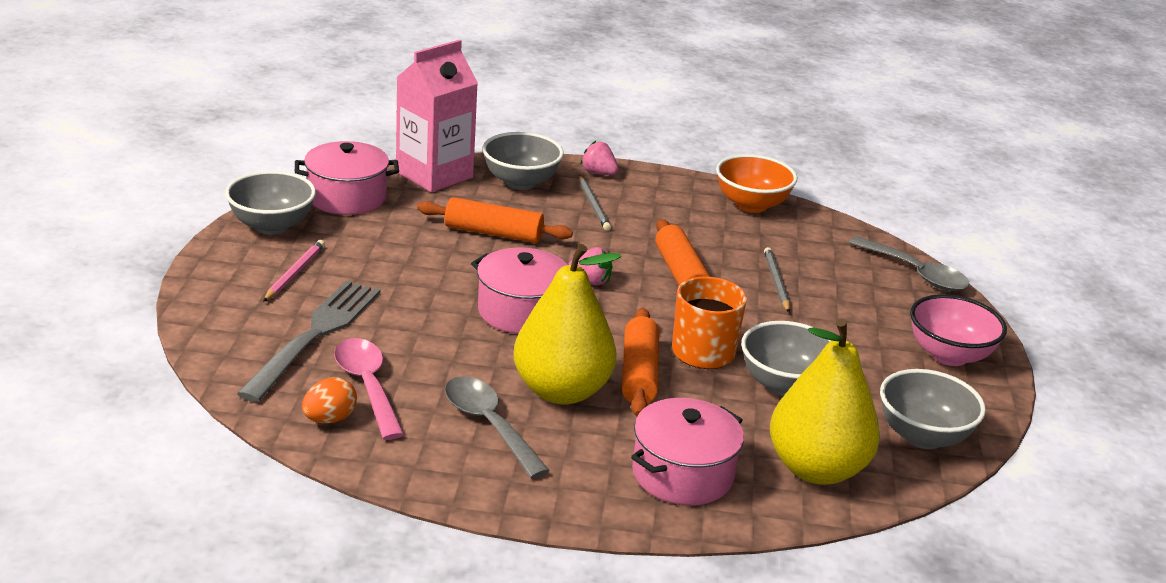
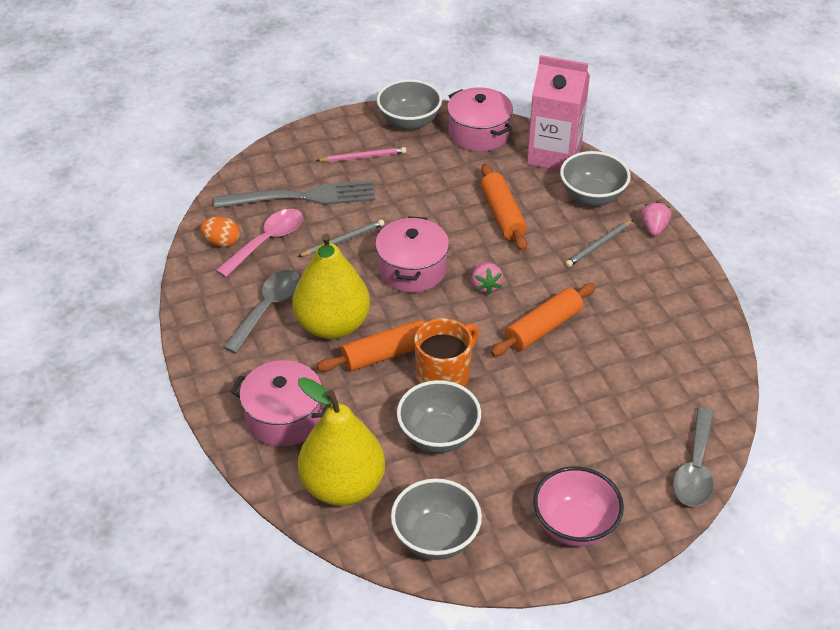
camera: 65 degrees right, 15 degrees up
orange bowl [716,154,797,213] -> none
grey pencil [764,247,790,313] -> grey pencil moved to [298,219,385,257]

